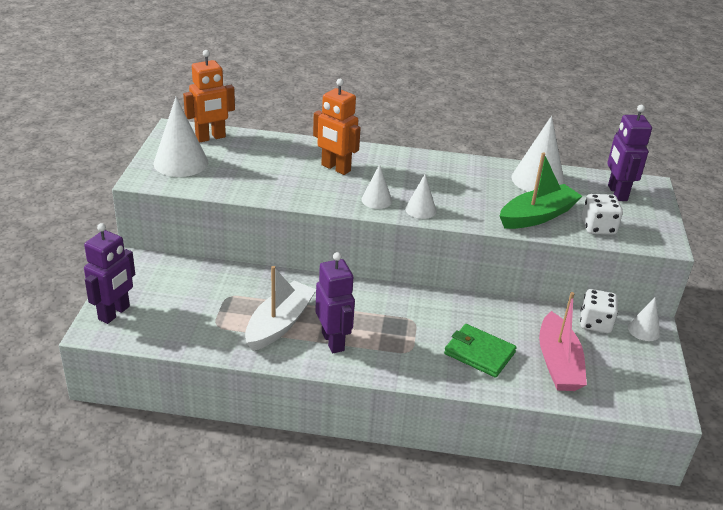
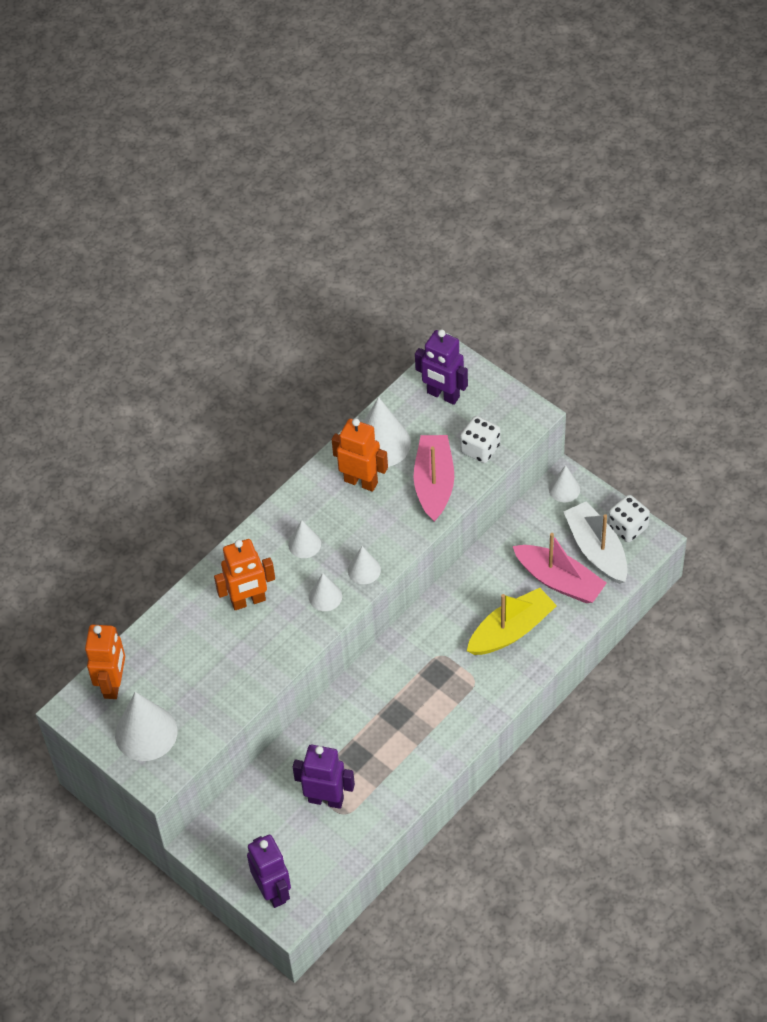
camera: 50 degrees left, 20 degrees up
white boat [245,266,316,351] -> white boat moved to [564,501,628,584]
purple robot [315,252,355,353] -> purple robot moved to [293,744,355,809]
green wallet [444,324,517,378] -> yellow boat [467,588,557,655]
green boat [500,153,582,229] -> pink boat [414,435,454,522]
white dice [580,289,618,333] -> white dice moved to [608,495,650,542]
none -> white cone [288,520,321,558]
none -> orange robot [332,418,388,492]

